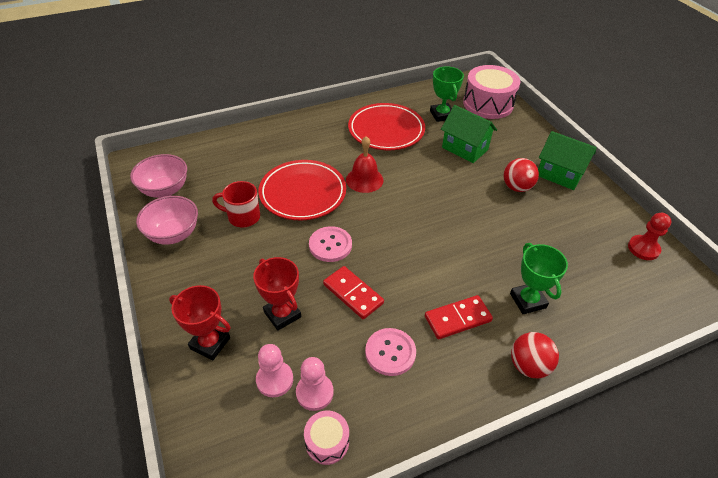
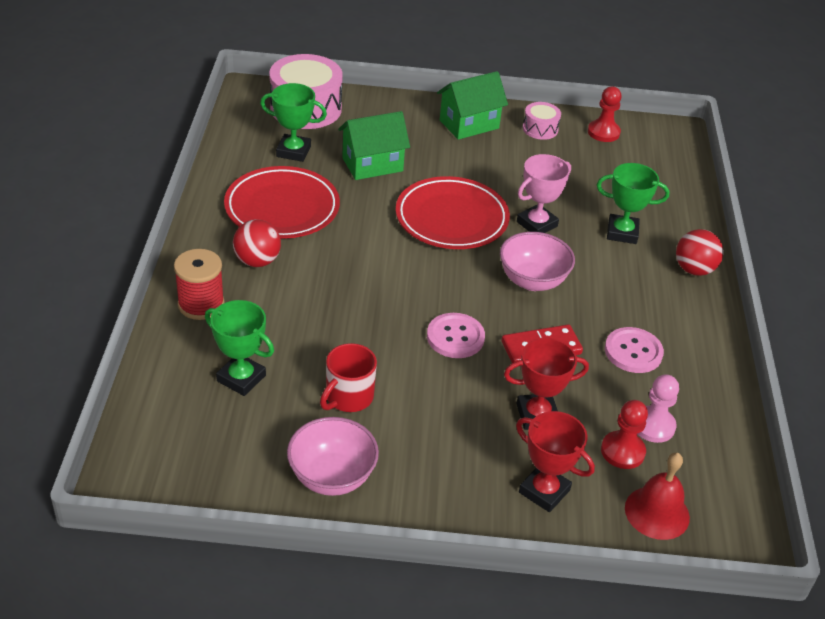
camera: 65 degrees left, 5 degrees down
pink bowl [130,154,187,198] -> pink bowl moved to [500,232,575,291]
red trophy [169,285,231,360] -> red trophy turned 75 degrees clockwise [516,411,595,512]
pink pawn [256,344,293,397] -> red pawn [601,400,648,469]
red plate [259,160,346,220] -> red plate moved to [396,176,510,249]
pink drum [304,411,349,465] -> pink drum moved to [523,102,561,140]
red bell [346,136,383,193] -> red bell moved to [625,453,690,540]
red domino [425,295,493,339] -> none
red ball [503,158,539,192] -> red ball moved to [233,219,281,267]
none -> red spool [174,249,225,320]
none -> green trophy [205,300,274,396]
none -> pink trophy [517,154,571,233]

